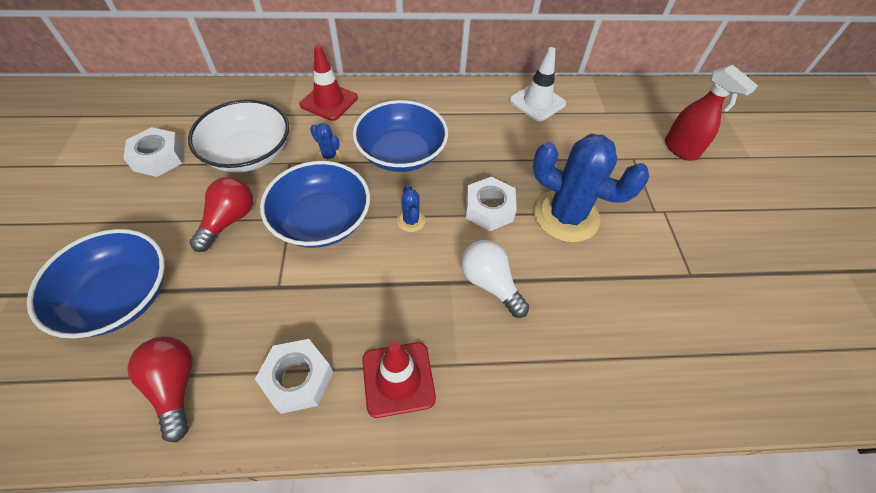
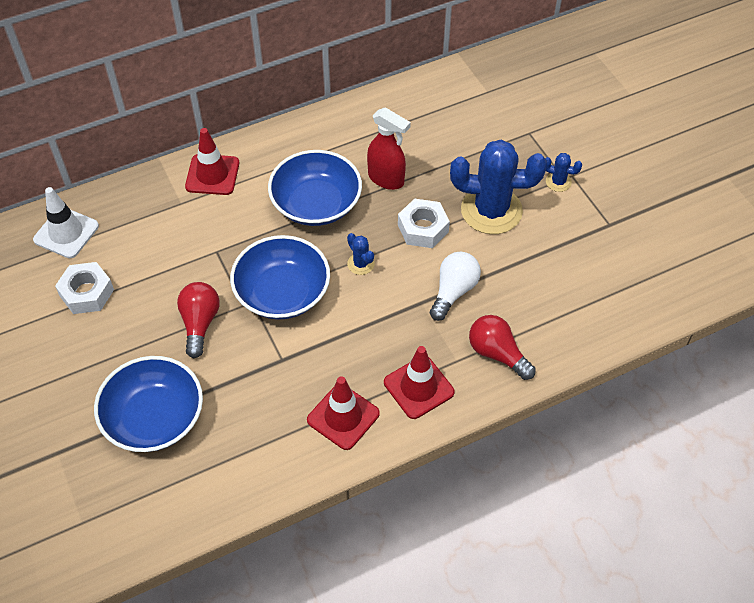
camera: 20 degrees left, 0 degrees up
red light bulb [127,337,193,442] -> red light bulb moved to [469,315,536,380]
white bowl [188,99,289,173] -> none
white nut [255,339,333,414] -> red traffic cone [307,376,380,450]
blue cactus [310,123,343,163] -> blue cactus moved to [545,153,582,192]
white light bulb [461,240,529,318] -> white light bulb turned 90 degrees clockwise [430,252,481,321]
white traffic cone [509,47,566,122] -> white traffic cone moved to [33,187,99,258]
red spray bottle [665,65,758,161] -> red spray bottle moved to [367,107,411,190]

